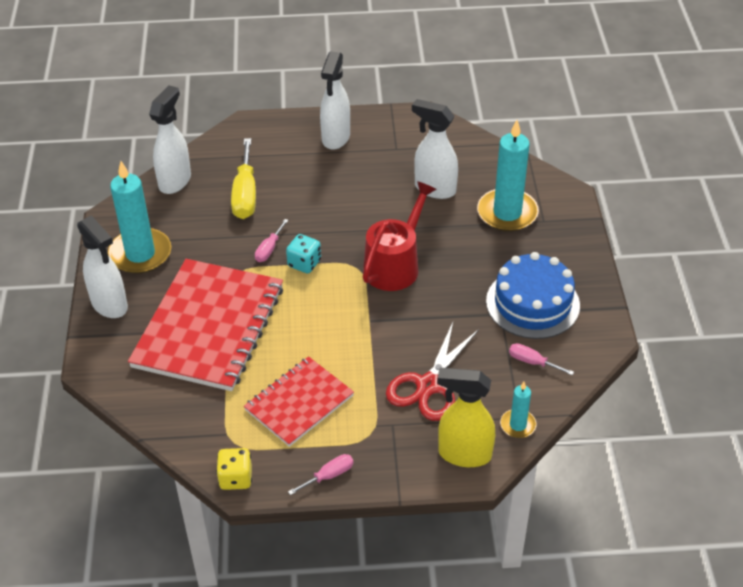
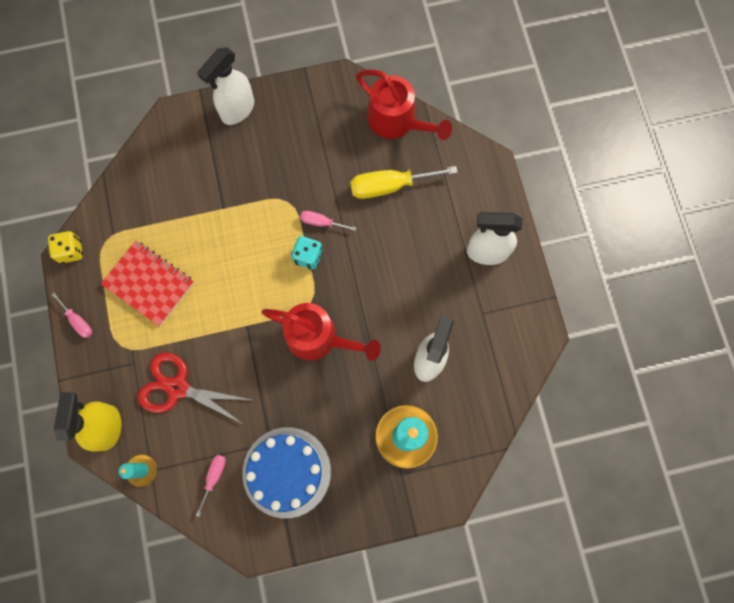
camera: 80 degrees right, 30 degrees up
turquoise candle [108,161,171,274] -> none
red notebook [128,259,283,391] -> none
white spray bottle [149,85,191,194] -> red watering can [356,70,452,140]

